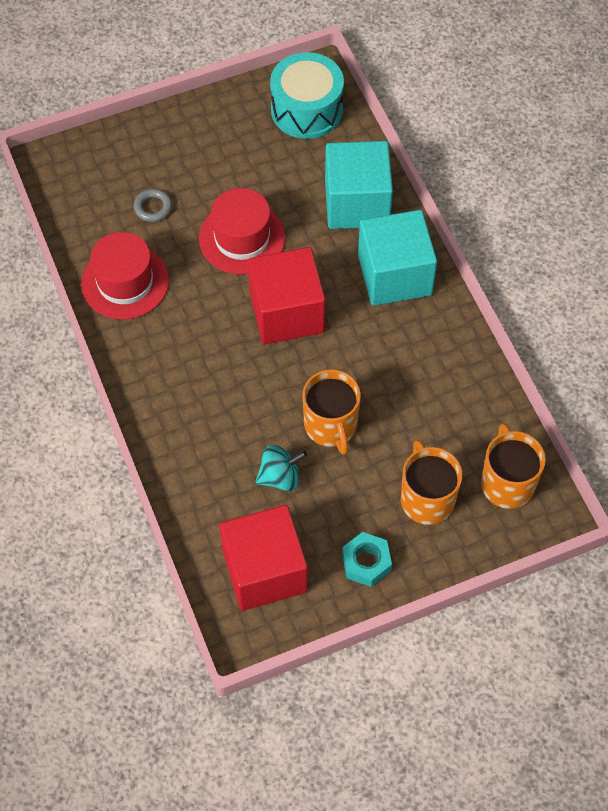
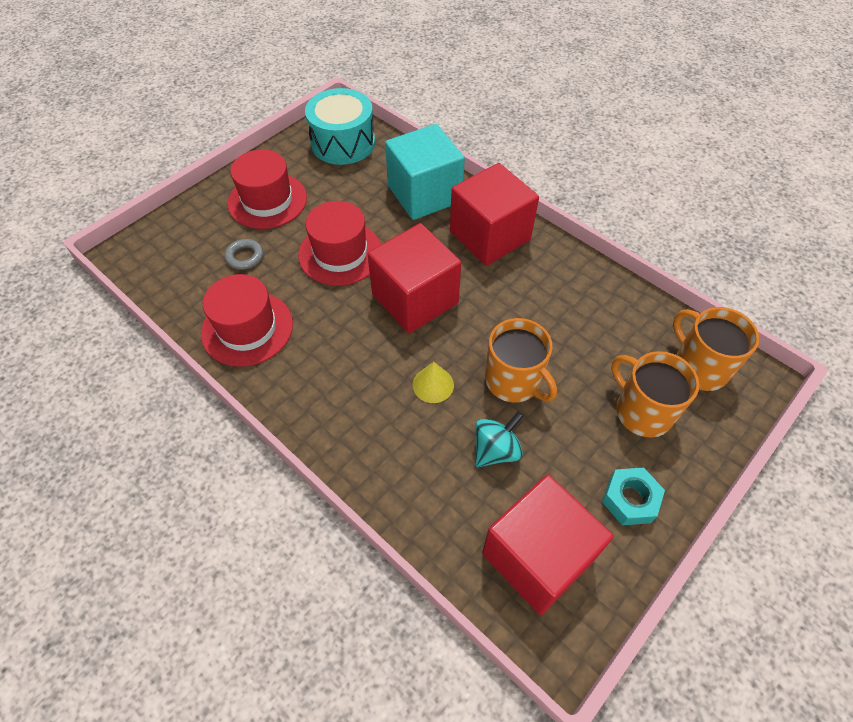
camera: 25 degrees left, 5 degrees down
turquoise cube [358,210,437,306] -> red cube [450,163,539,266]
none -> red hat [227,150,307,229]
none -> yellow cone [413,362,454,403]

